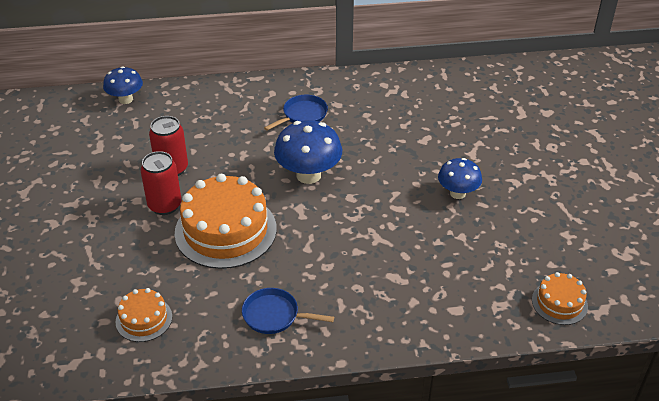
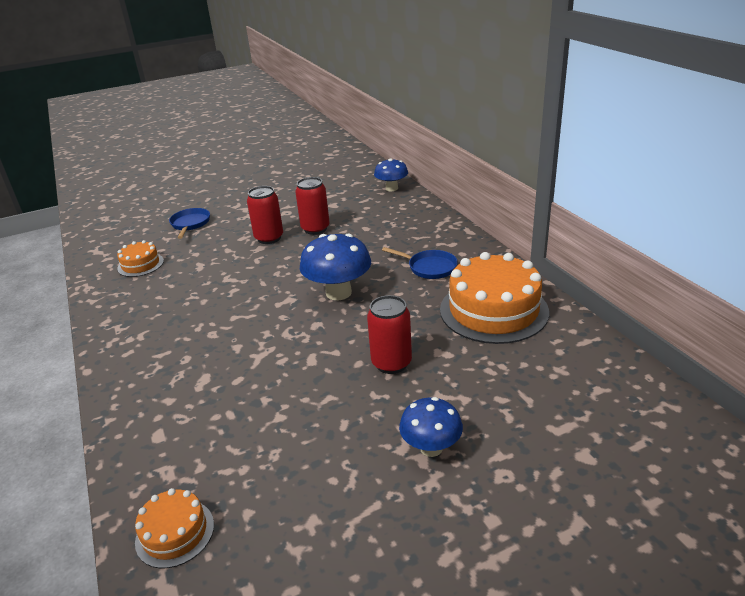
camera: 75 degrees right, 10 degrees down
orange cake [175,174,277,269] -> orange cake moved to [440,252,549,344]
blue pan [242,288,334,334] -> blue pan moved to [169,208,210,239]
blue mushroom [438,158,482,199] -> blue mushroom moved to [399,397,463,457]
none -> red can [367,295,412,374]

